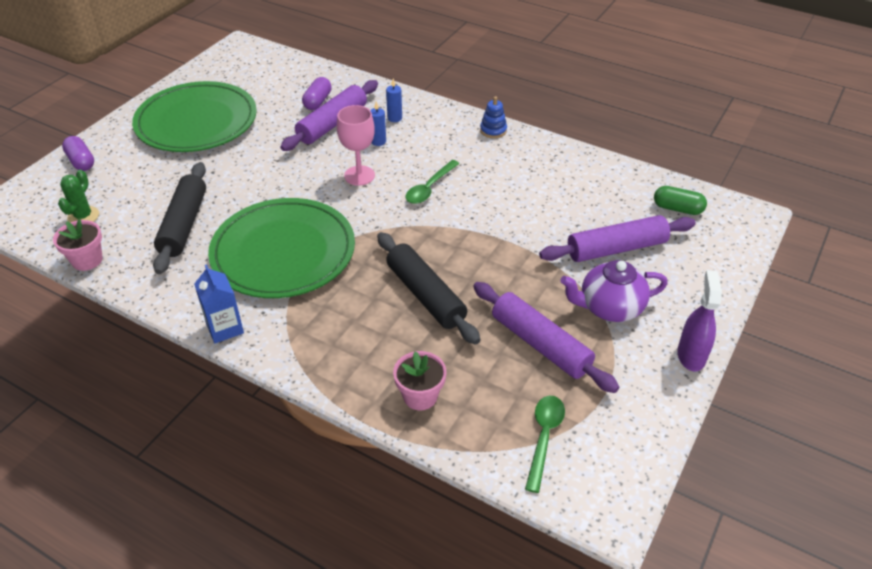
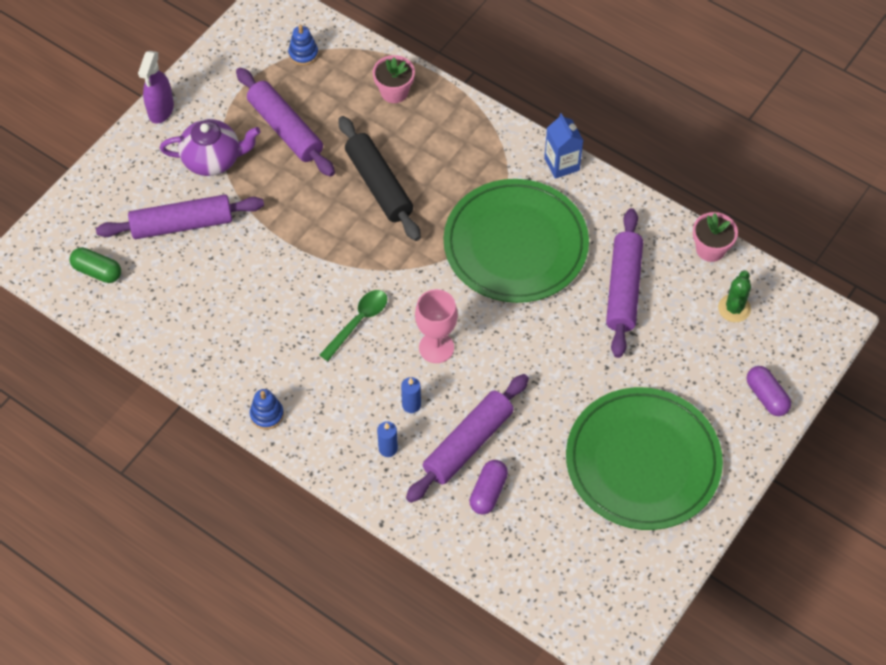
camera: 175 degrees left, 15 degrees up
black rolling pin [153,162,206,274] -> purple rolling pin [606,208,643,358]
green spoon [525,396,565,493] -> blue stacking toy [288,25,318,66]

